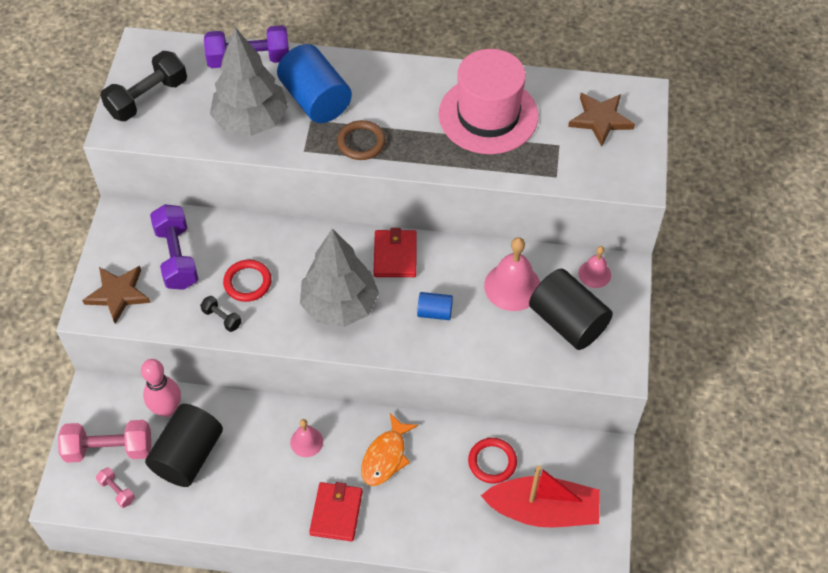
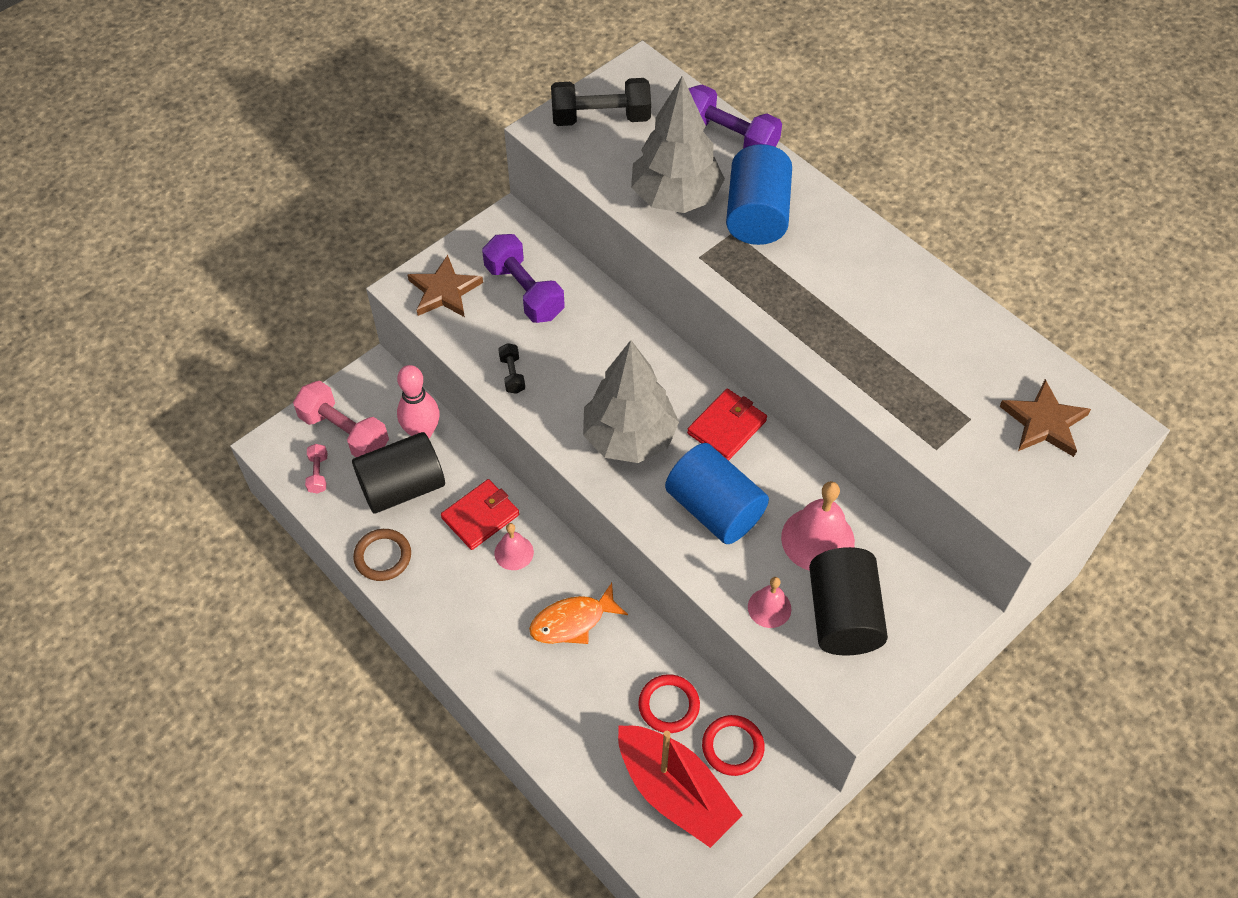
camera: 40 degrees right, 0 degrees up
purple dumbbell [150,204,198,290] -> purple dumbbell turned 60 degrees counterclockwise [482,234,565,323]
red ring [223,260,272,302] -> red ring moved to [702,715,765,776]
red wallet [309,482,363,542] -> red wallet moved to [441,479,519,550]
brown ring [337,120,386,160] -> brown ring moved to [353,529,411,581]
blue cylinder [417,292,453,320] -> blue cylinder [665,443,769,544], size x2.03
pink hat [439,49,538,154] -> none
pink bell [578,246,611,288] -> pink bell moved to [748,577,791,628]

